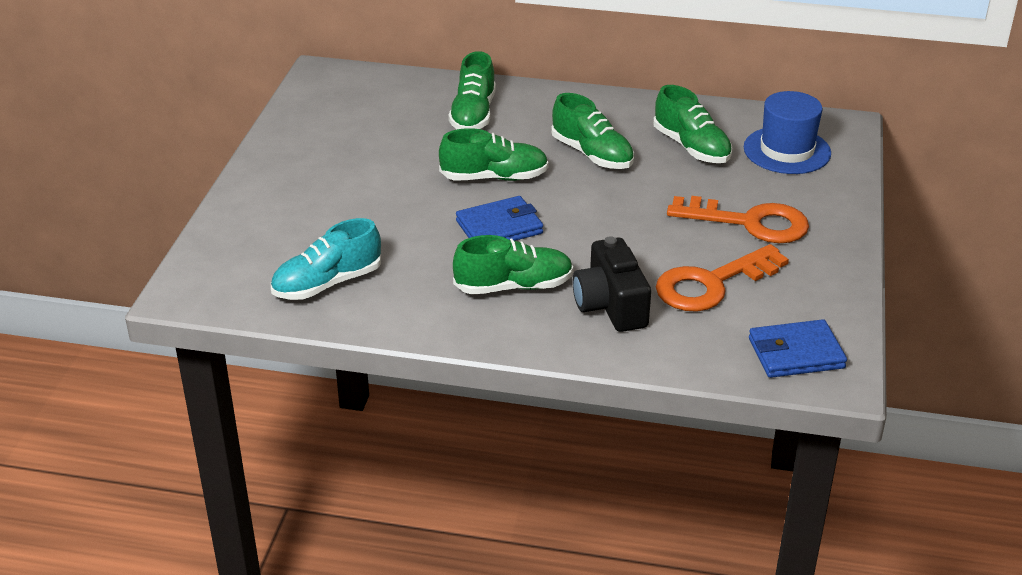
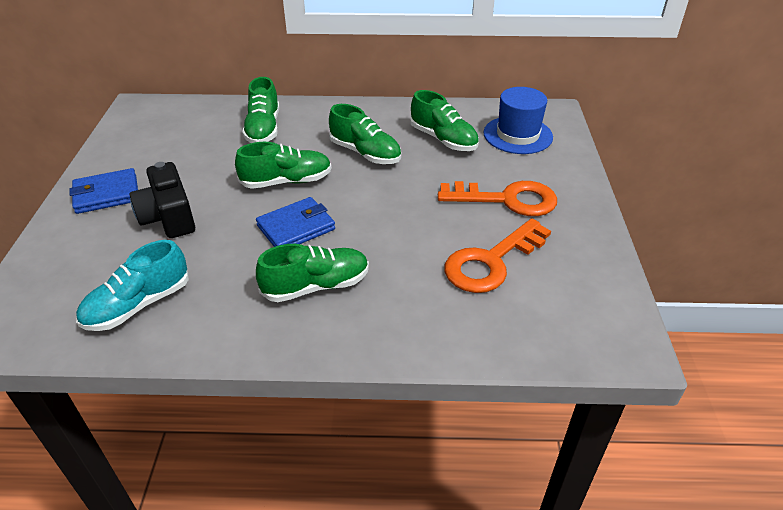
camera: 10 degrees left, 5 degrees up
black camera [573,236,651,332] -> black camera moved to [130,162,195,238]
blue wallet [749,319,847,378] -> blue wallet moved to [69,168,138,214]

